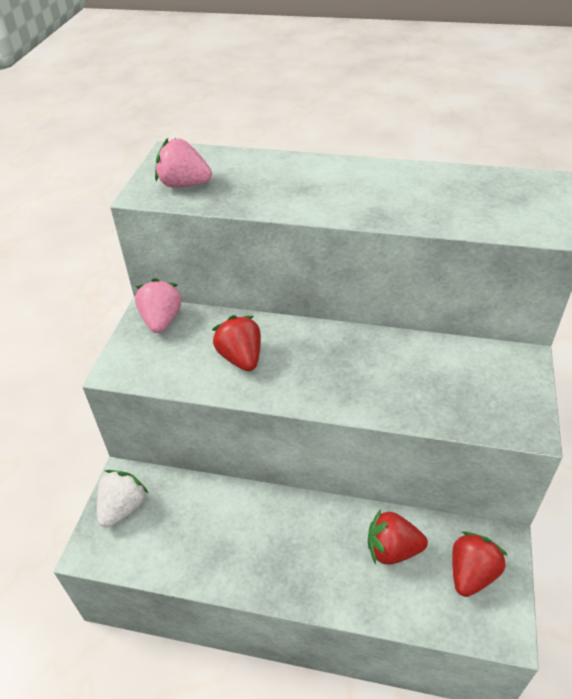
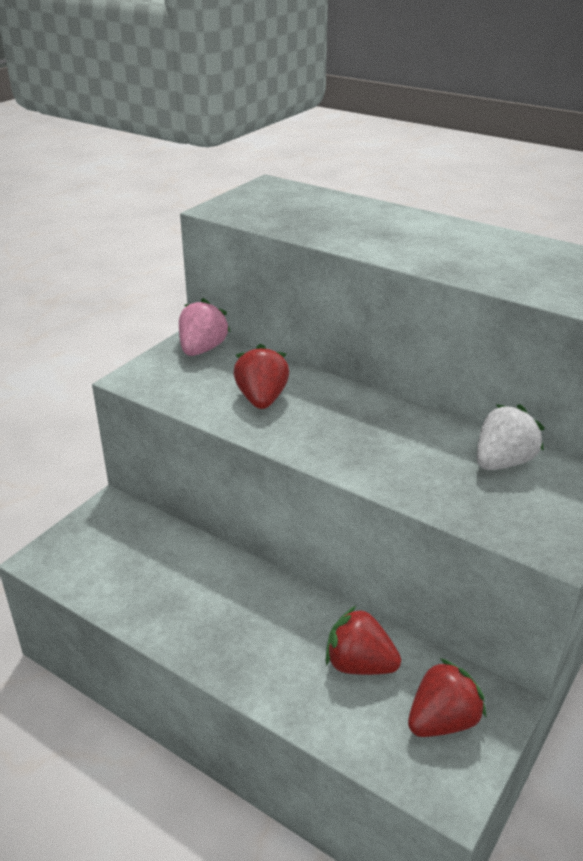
camera: 20 degrees right, 10 degrees down
white strawberry [97,470,149,528] -> white strawberry moved to [477,404,545,470]
pink strawberry [155,138,212,188] -> none

